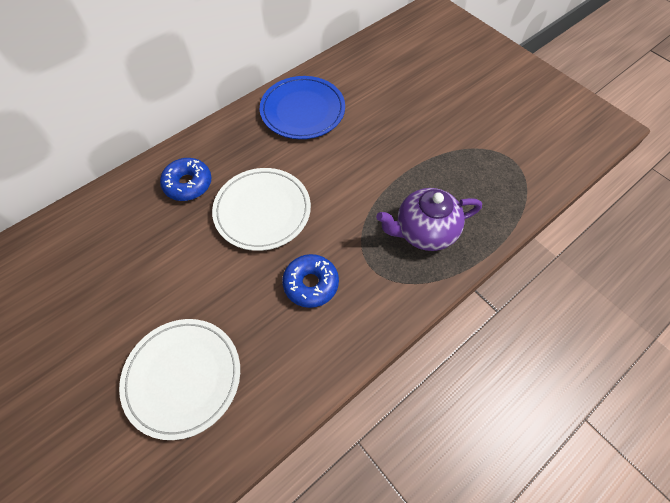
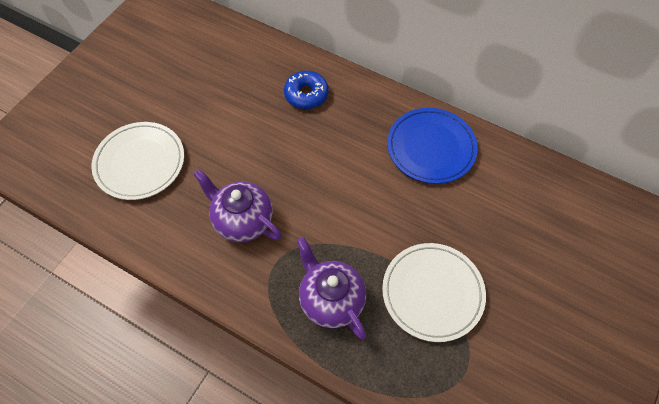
camera: 70 degrees right, 0 degrees up
white plate [212,168,311,251] -> white plate moved to [382,243,486,342]
blue donut [282,254,339,308] -> purple teapot [193,169,282,242]

